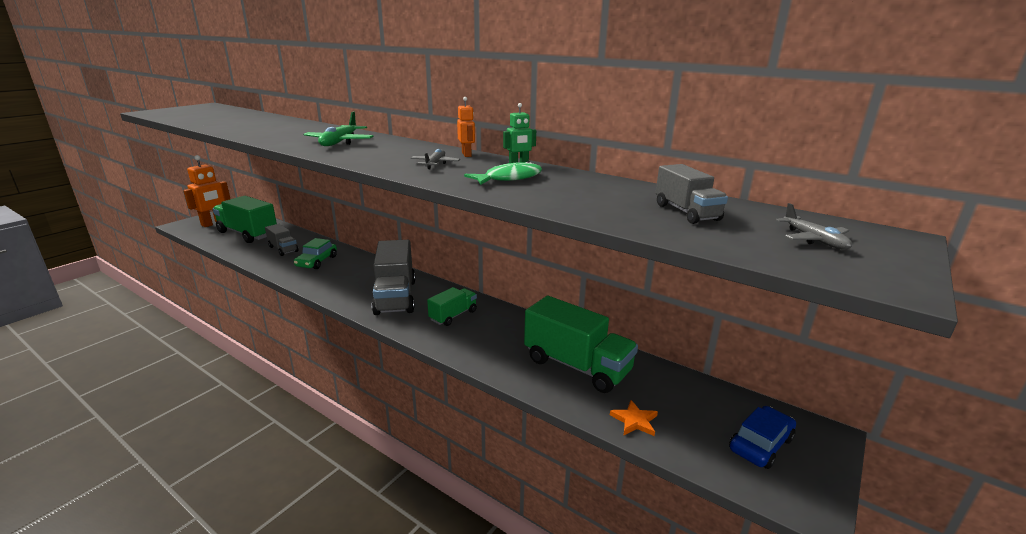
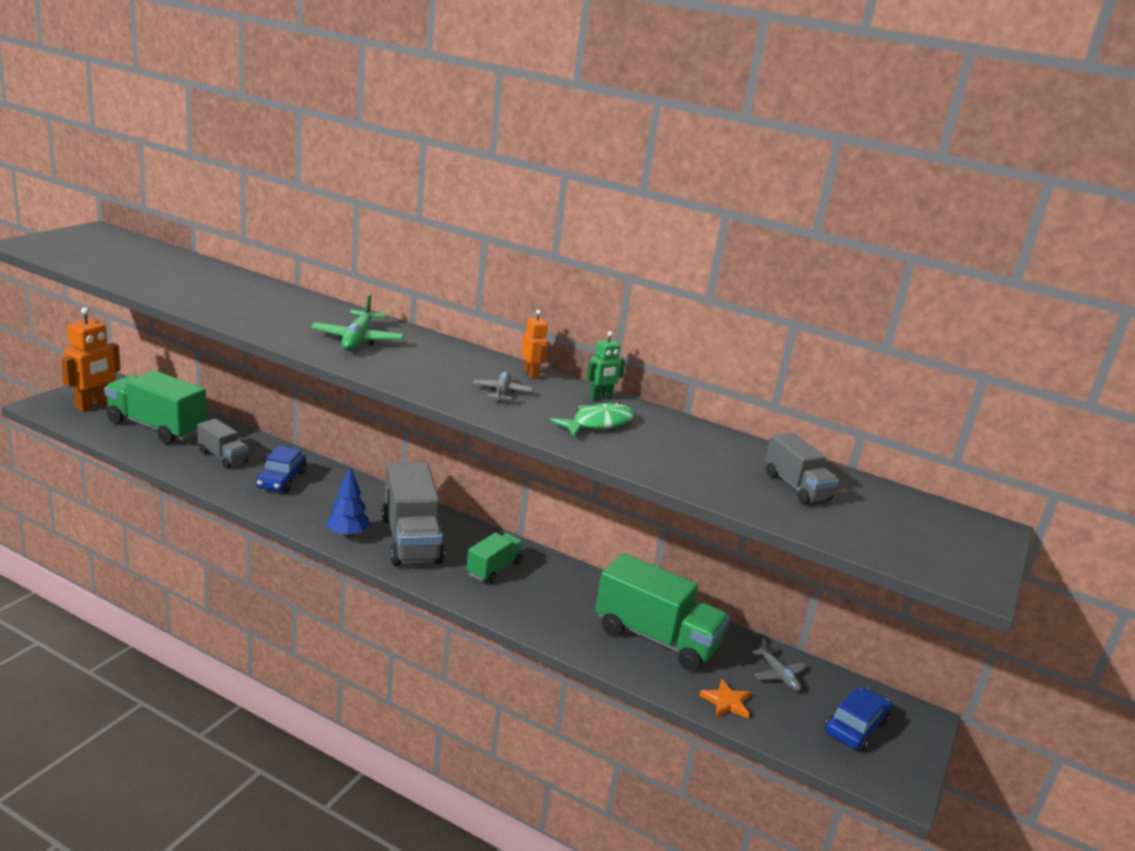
camera: 10 degrees left, 0 degrees up
green car [294,238,337,269] -> blue car [256,446,306,493]
grey plane [776,203,852,250] -> grey plane moved to [752,638,807,691]
none -> blue tree [326,466,370,538]

